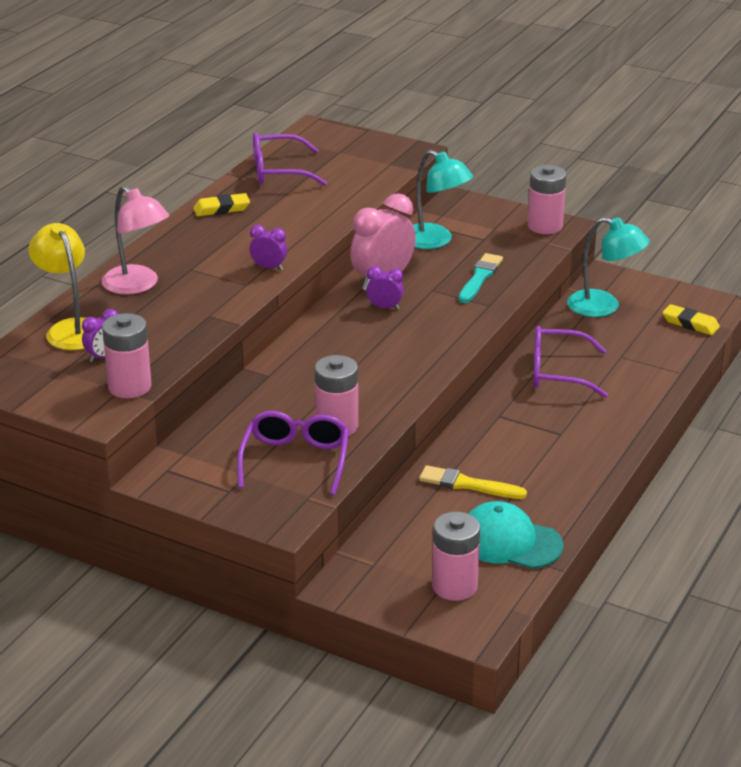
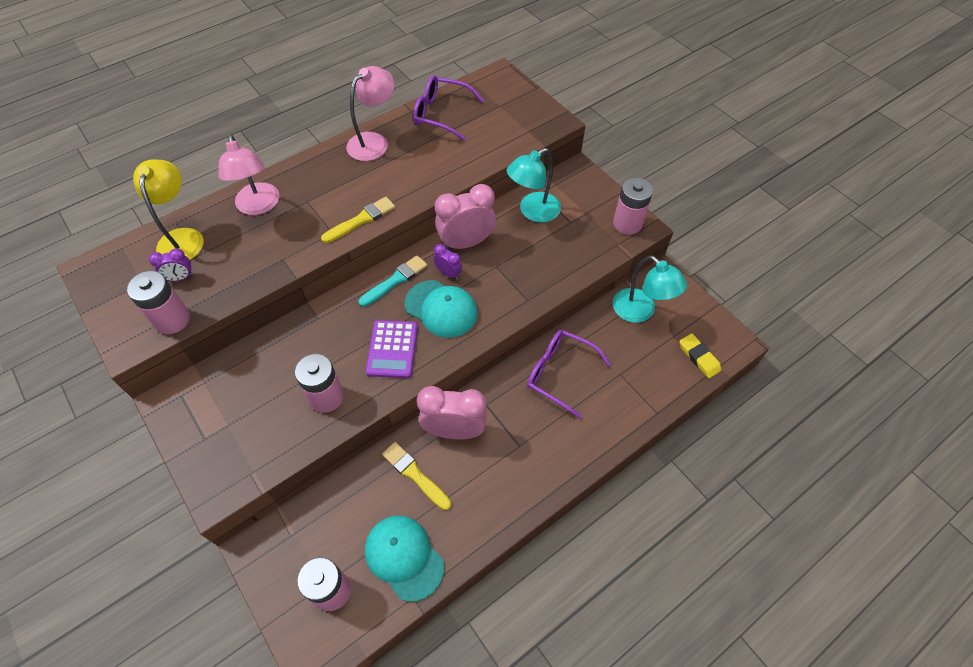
camera: 25 degrees right, 25 degrees up
yellow eraser [193,193,250,216] -> pink lamp [346,66,395,161]
purple glasses [237,411,349,495] -> none
purple clock [250,225,287,270] -> yellow brush [321,197,395,243]
turquoise lamp [413,150,473,249] -> turquoise lamp turned 75 degrees clockwise [507,148,561,223]
turquoise brush [459,253,503,303] -> turquoise brush moved to [358,255,427,307]
none -> purple calculator [366,320,418,378]
none -> turquoise cap [405,280,477,338]
none -> pink clock [417,386,487,439]

